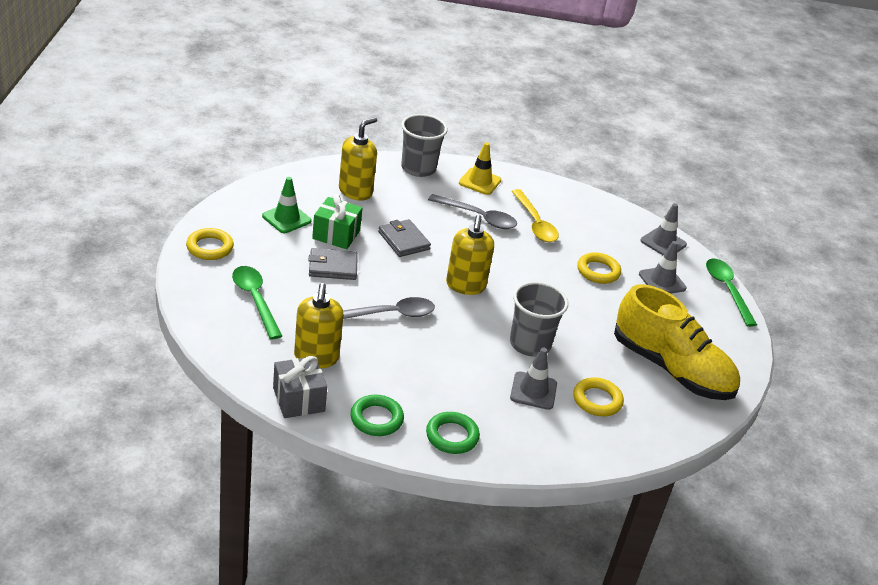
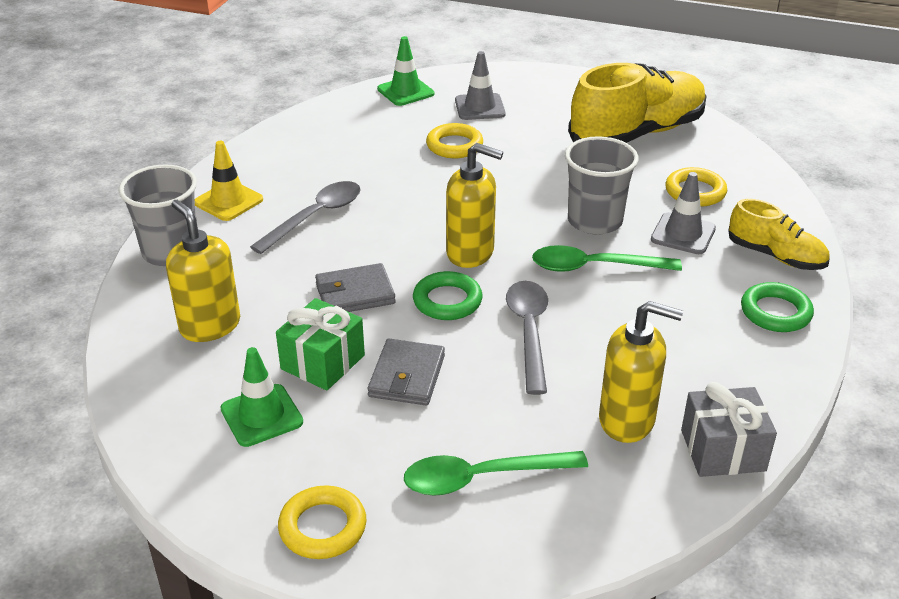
camera: 70 degrees left, 0 degrees up
green ring [350,395,404,436] -> green ring moved to [413,271,483,320]
yellow spoon [511,189,559,242] -> none
grey traffic cone [640,203,687,255] -> green traffic cone [377,36,434,106]
green spoon [706,258,757,327] -> green spoon moved to [532,245,682,272]
none -> yellow shoe [728,199,830,270]

